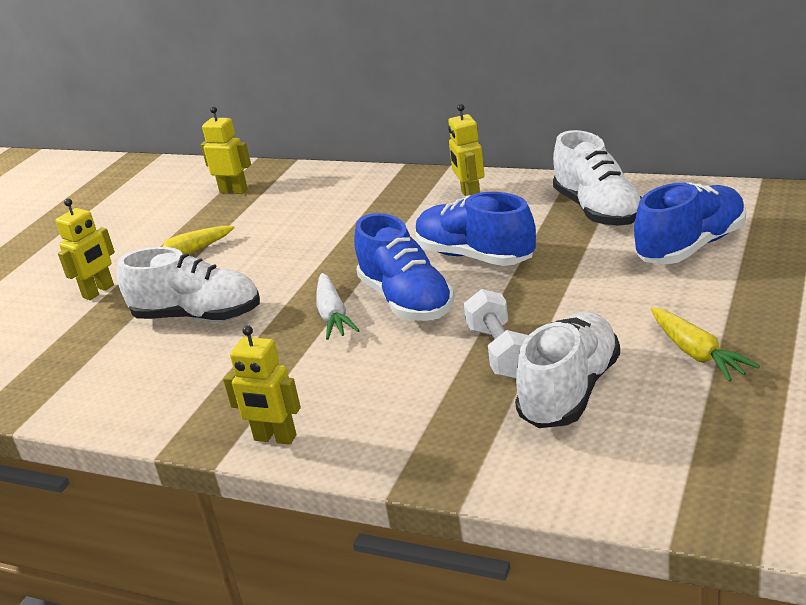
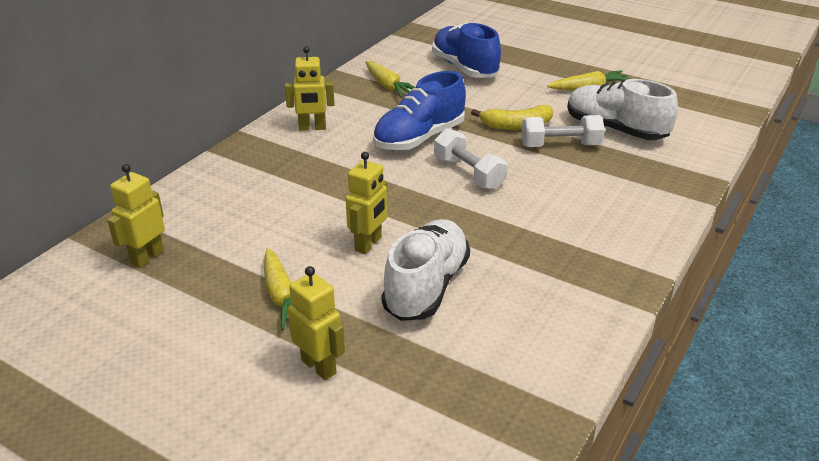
camera: 85 degrees left, 5 degrees up
yellow robot [223,325,301,445] -> yellow robot moved to [346,152,388,254]
white carrot [316,273,360,340] -> none
blue shoe [354,213,454,321] -> white dumbbell [434,128,508,190]
white shoe [553,130,642,226] -> yellow carrot [365,61,415,97]
none -> yellow banana [471,105,553,130]

